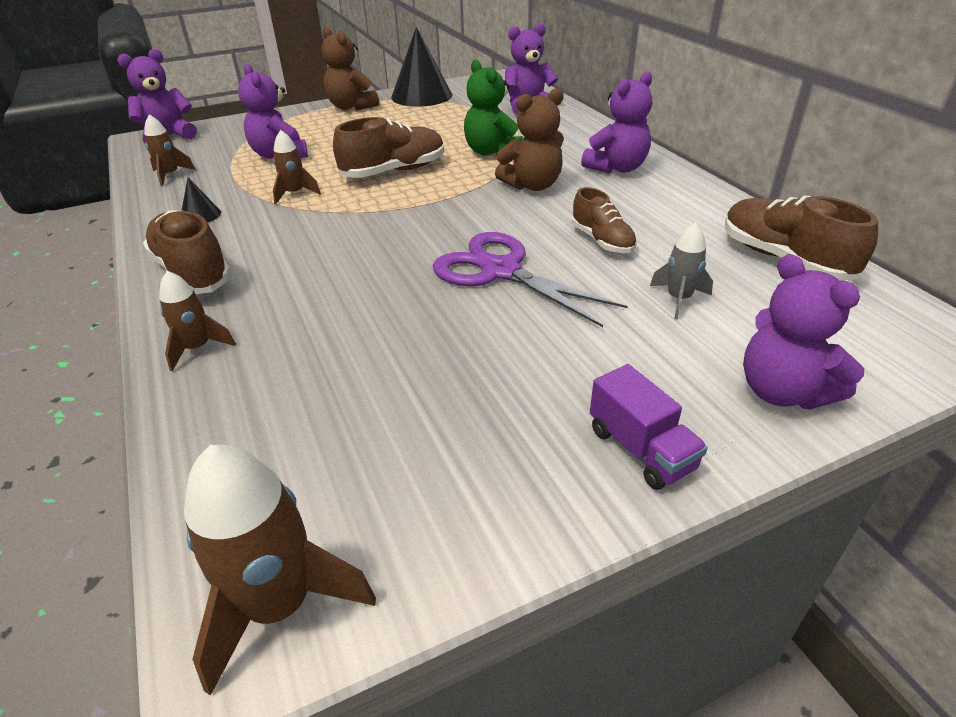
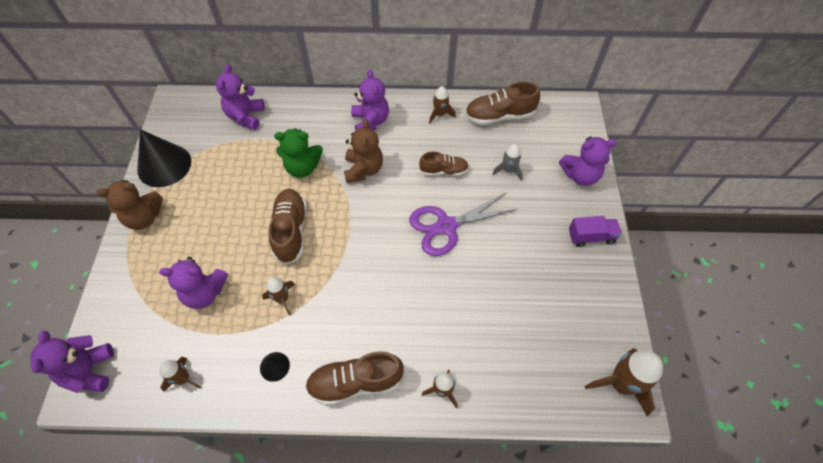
camera: 65 degrees left, 20 degrees up
none -> brown rocket [429,86,456,123]

